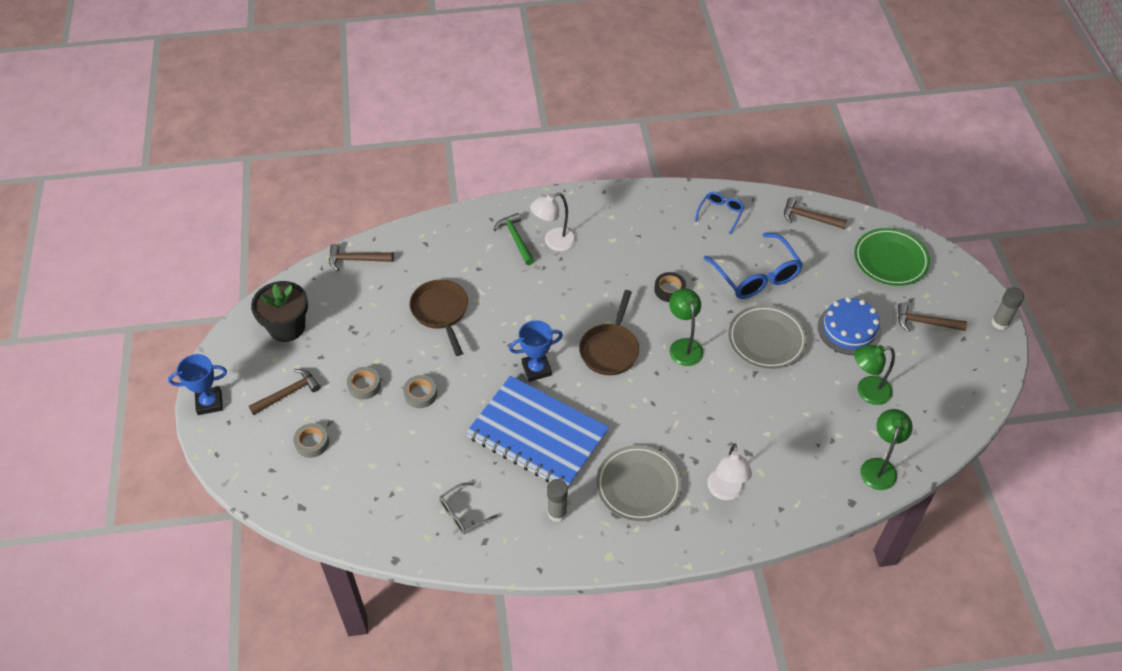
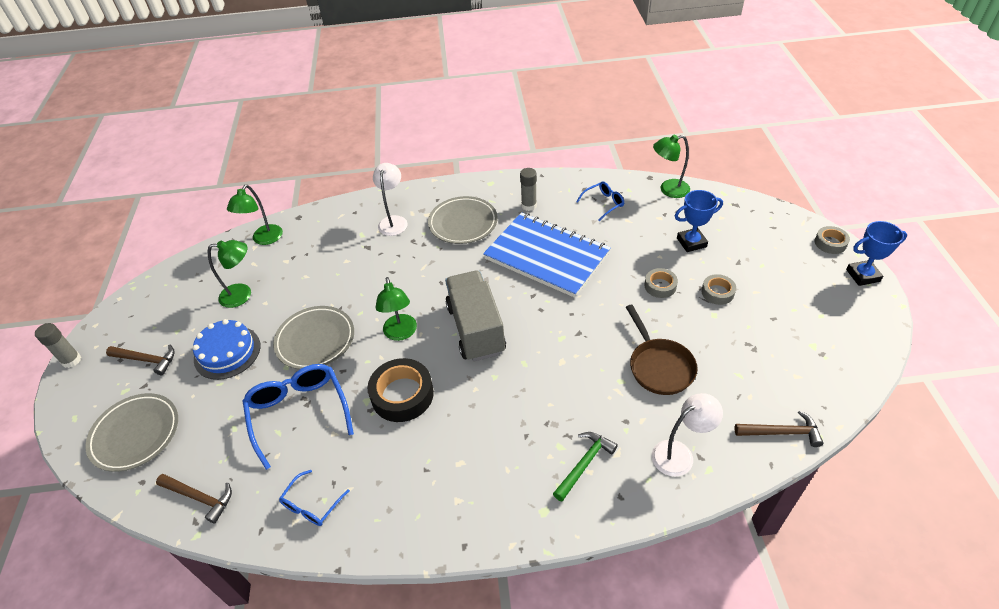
camera: 175 degrees left, 5 degrees down
brown hammer [249,369,320,415] -> none
black flower pot [251,281,308,342] -> none
grey tape [293,423,329,458] -> grey tape moved to [815,226,850,254]
grey glasses [439,483,498,534] -> blue glasses [576,181,624,221]
green hammer [494,213,534,265] -> green hammer turned 120 degrees counterclockwise [553,432,618,502]
blue trophy [509,320,563,382] -> blue trophy moved to [675,190,723,252]
white lamp [530,192,576,251] -> white lamp moved to [652,393,723,477]
brown pan [579,290,639,375] -> grey truck [445,271,506,362]
black tape [654,272,686,302] -> black tape [367,358,434,422], size x1.79
green plate [854,228,930,286] -> grey plate [85,393,178,472]
none -> green lamp [653,135,690,198]

